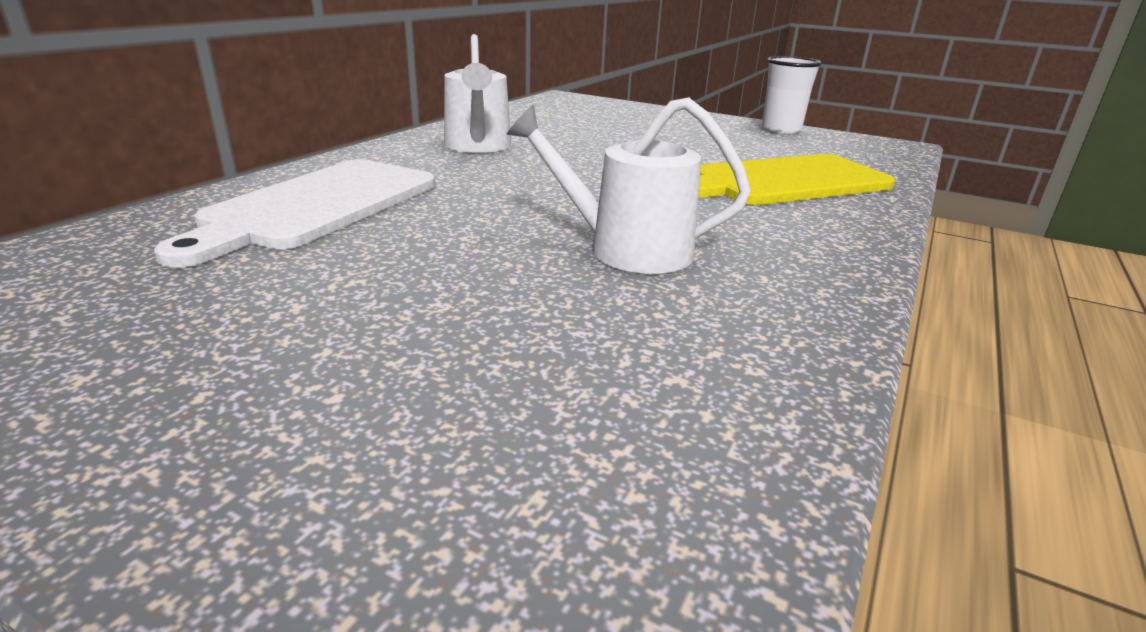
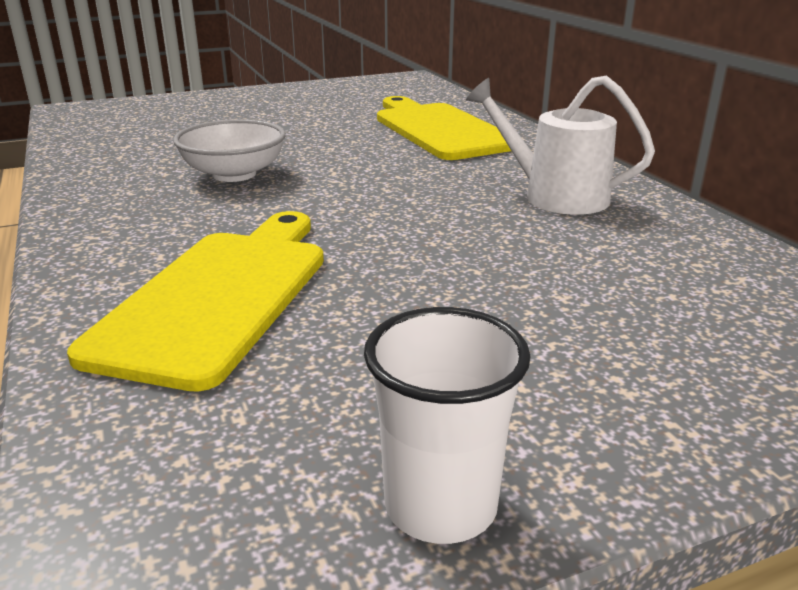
camera: 130 degrees right, 0 degrees up
white cutting board [154,159,435,268] -> yellow cutting board [377,96,511,160]
white watering can [507,97,751,274] -> white bowl [173,119,286,182]

